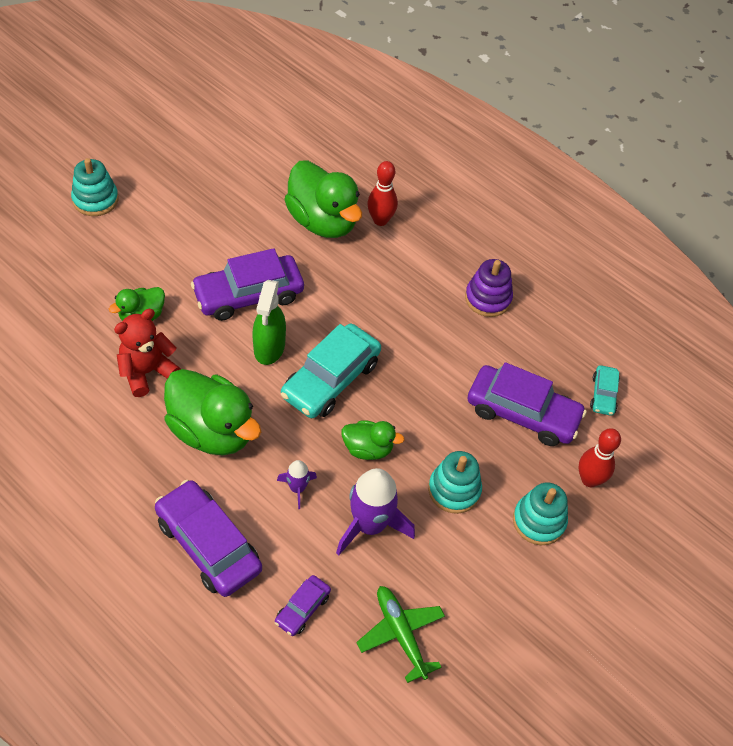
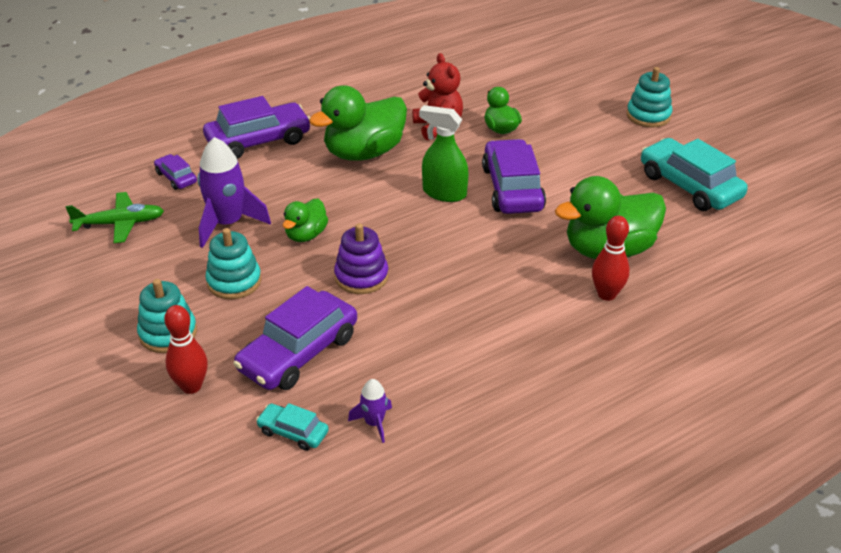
camera: 110 degrees right, 15 degrees down
purple rocket [277,460,317,509] -> purple rocket moved to [348,379,392,443]
turquoise car [281,324,381,418] -> turquoise car moved to [641,138,748,211]
purple stacking toy [465,259,513,317] -> purple stacking toy moved to [334,223,389,294]

